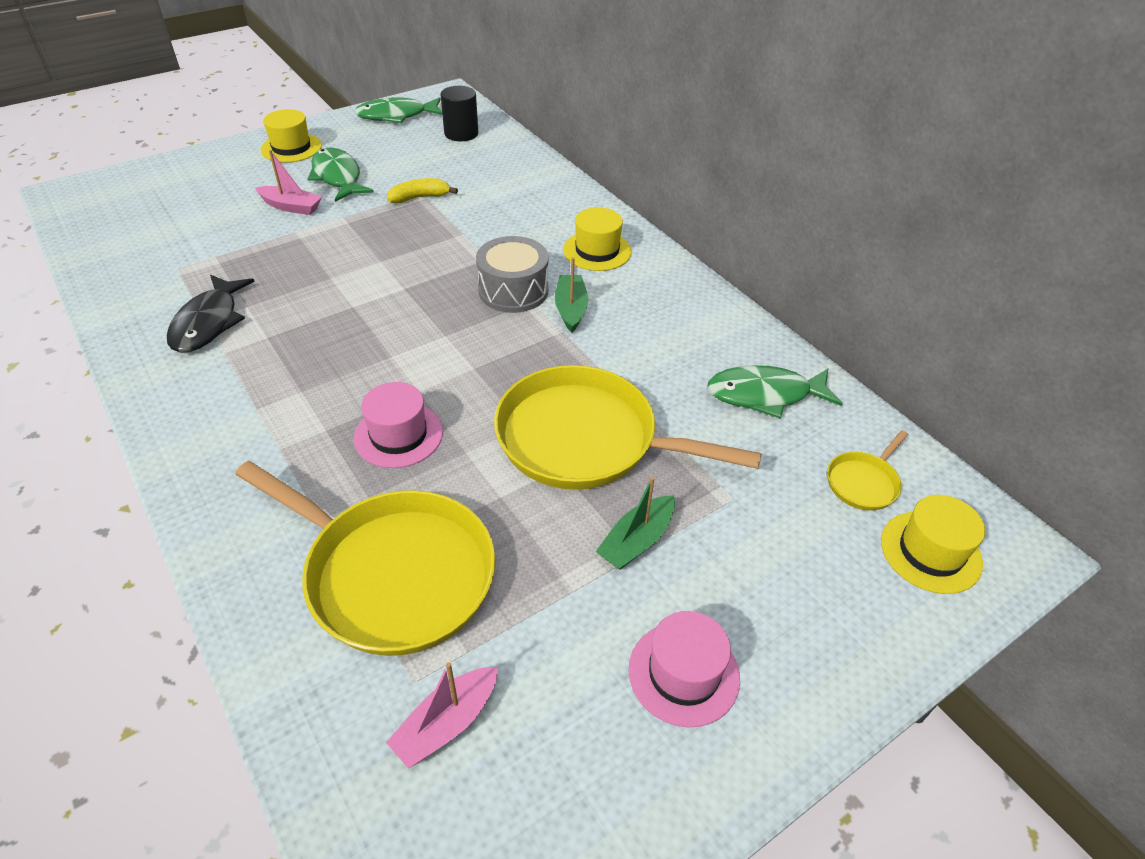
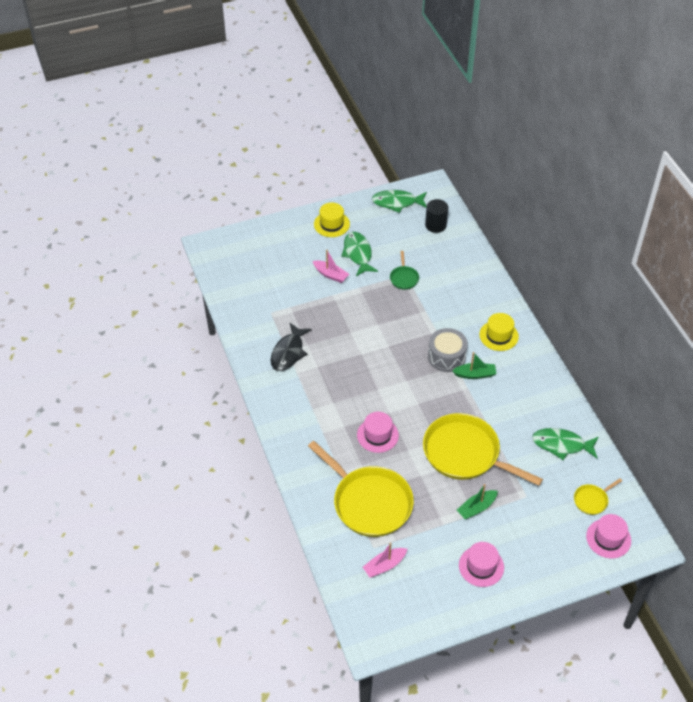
camera: 15 degrees right, 5 degrees up
yellow banana [387,178,458,203] -> green pan [390,251,419,290]
green boat [555,257,588,332] -> green boat turned 75 degrees clockwise [452,352,497,379]
yellow hat [881,495,985,594] -> pink hat [586,514,631,558]

